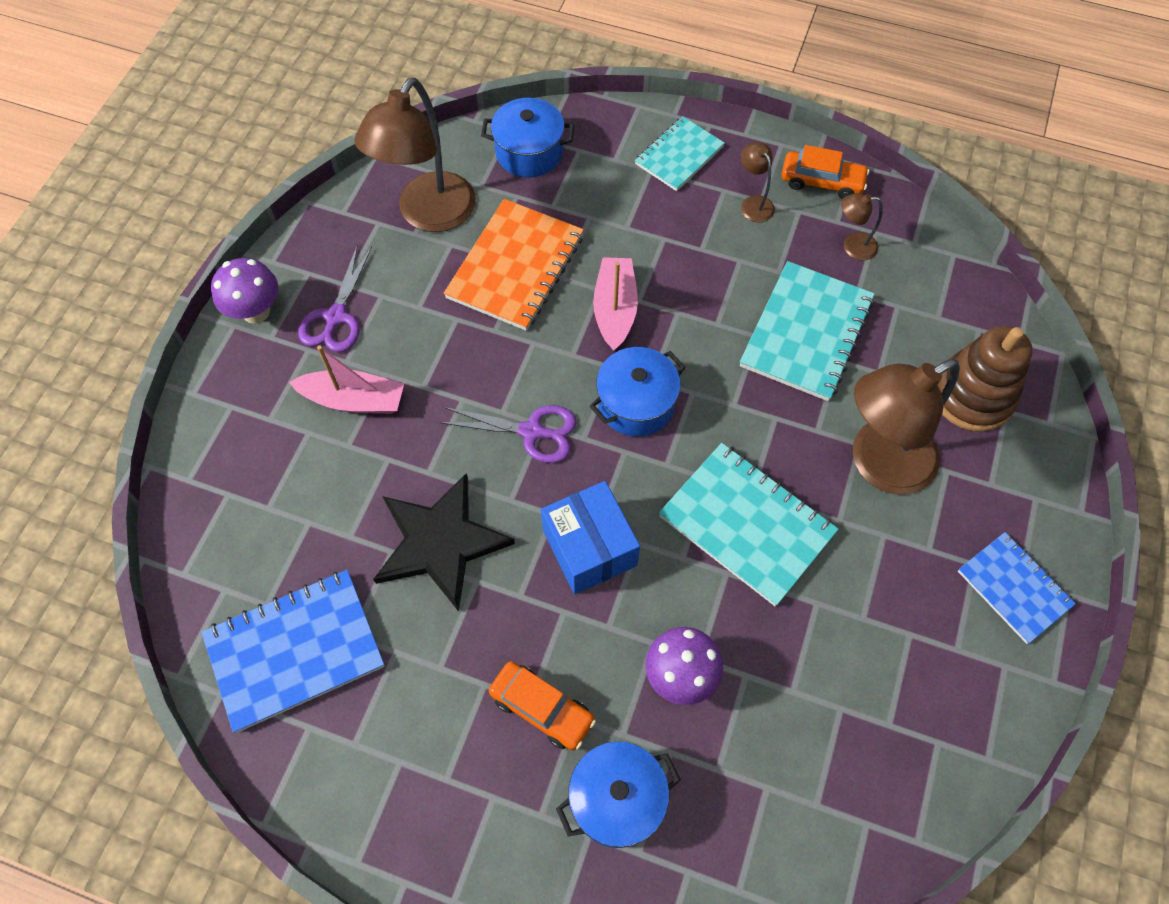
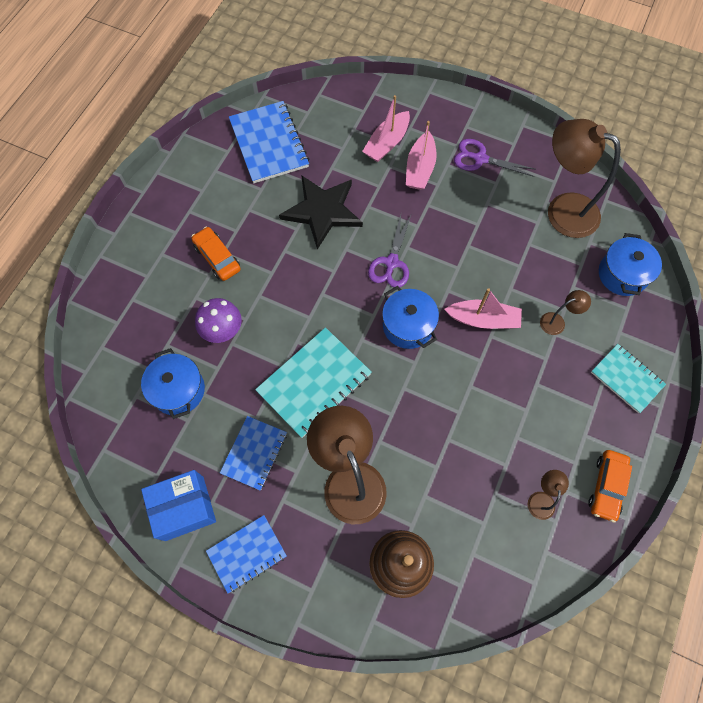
camera: 95 degrees right, 5 degrees up
purple mushroom [211,258,278,324] -> none
orange notebook [444,199,584,331] -> none
orange car [489,662,596,750] -> orange car turned 105 degrees clockwise [192,227,241,281]
blue box [541,481,640,594] -> blue box moved to [141,470,216,541]
blue pot [556,741,681,848] -> blue pot moved to [141,348,205,419]
turquoise notebook [740,261,875,401] -> none
brown lamp [741,142,775,222] -> brown lamp moved to [540,290,591,335]
none -> blue notebook [220,416,287,491]
none -> pink boat [362,95,410,162]

